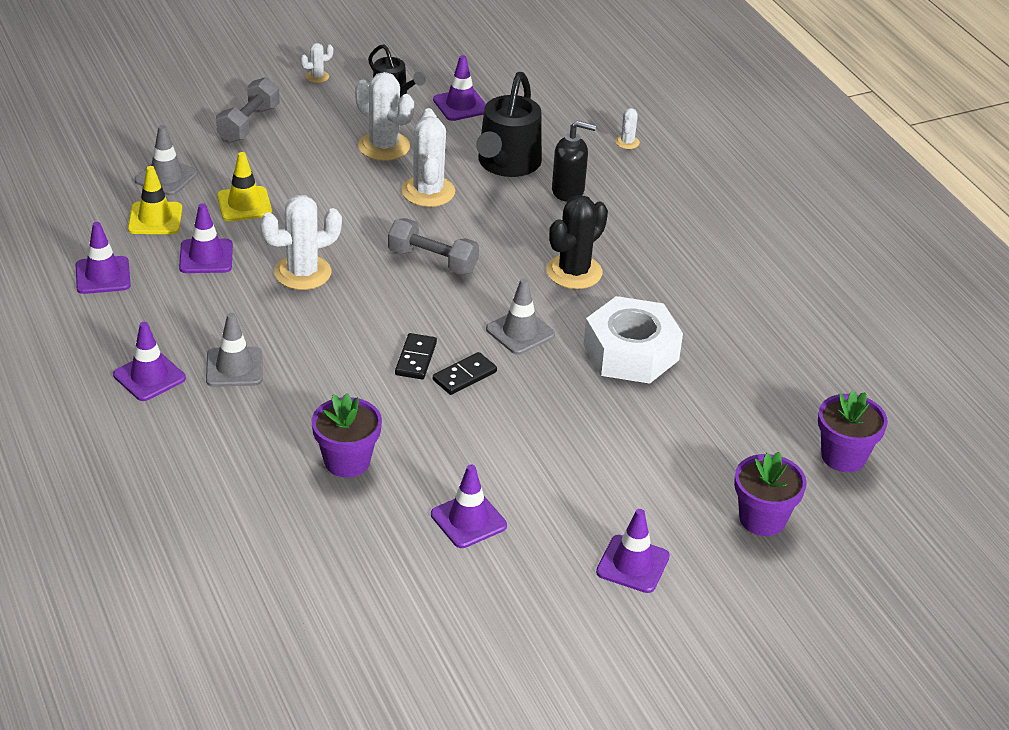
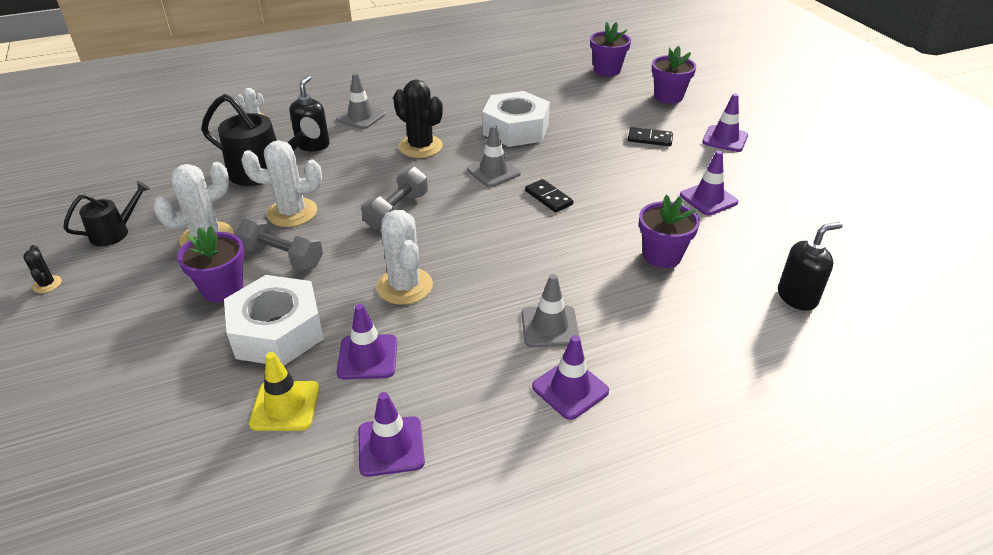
camera: 85 degrees left, 0 degrees up
grey traffic cone [135,125,198,196] -> grey traffic cone moved to [336,73,385,129]
grey dumbbell [216,77,280,142] -> grey dumbbell moved to [235,217,323,270]
yellow traffic cone [217,152,272,221] -> white nut [224,275,324,366]
white cactus [300,43,333,83] -> black cactus [23,245,62,293]
black domino [395,333,437,379] -> black domino moved to [628,127,673,146]
purple traffic cone [433,55,486,121] -> none
none -> purple flower pot [177,226,244,302]
none -> black soap dispenser [778,222,843,311]

